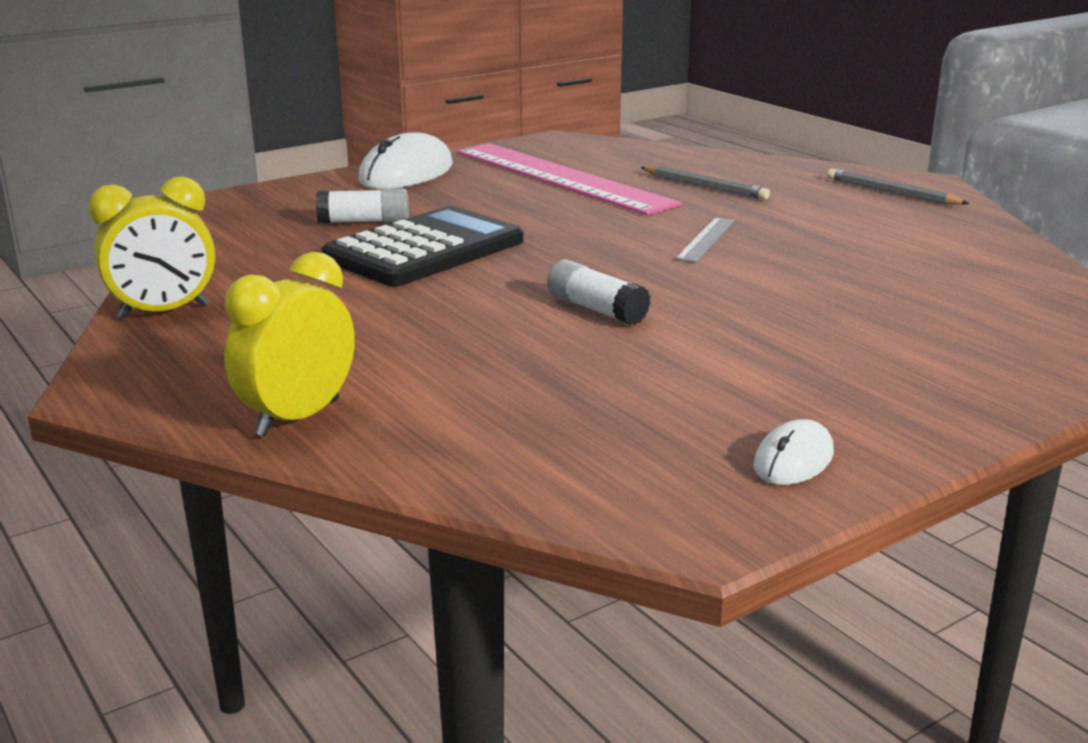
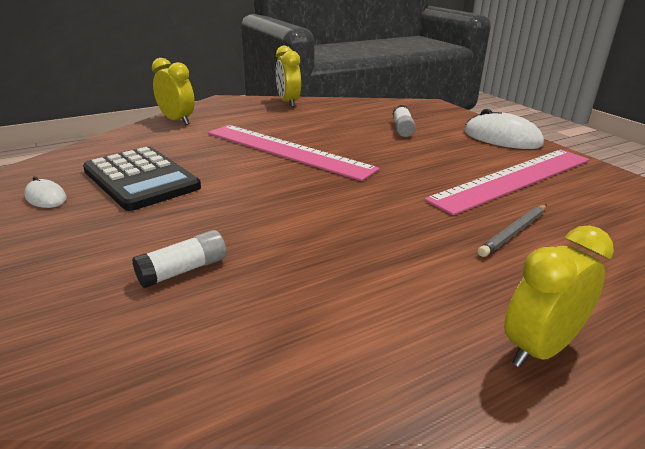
camera: 95 degrees right, 5 degrees up
black calculator [322,206,524,286] -> black calculator moved to [83,146,201,211]
white glue stick [547,259,651,325] -> white glue stick moved to [132,230,227,288]
grey ruler [675,217,735,263] -> none
grey pencil [827,168,969,205] -> yellow clock [504,225,614,368]
none -> pink ruler [208,125,380,181]

